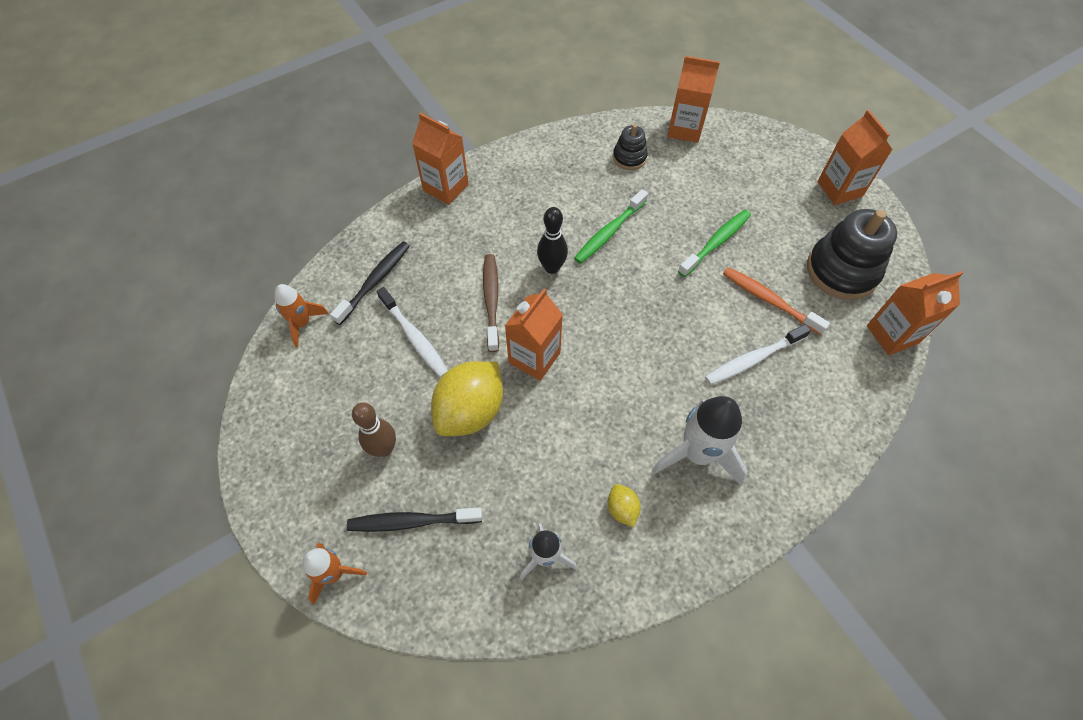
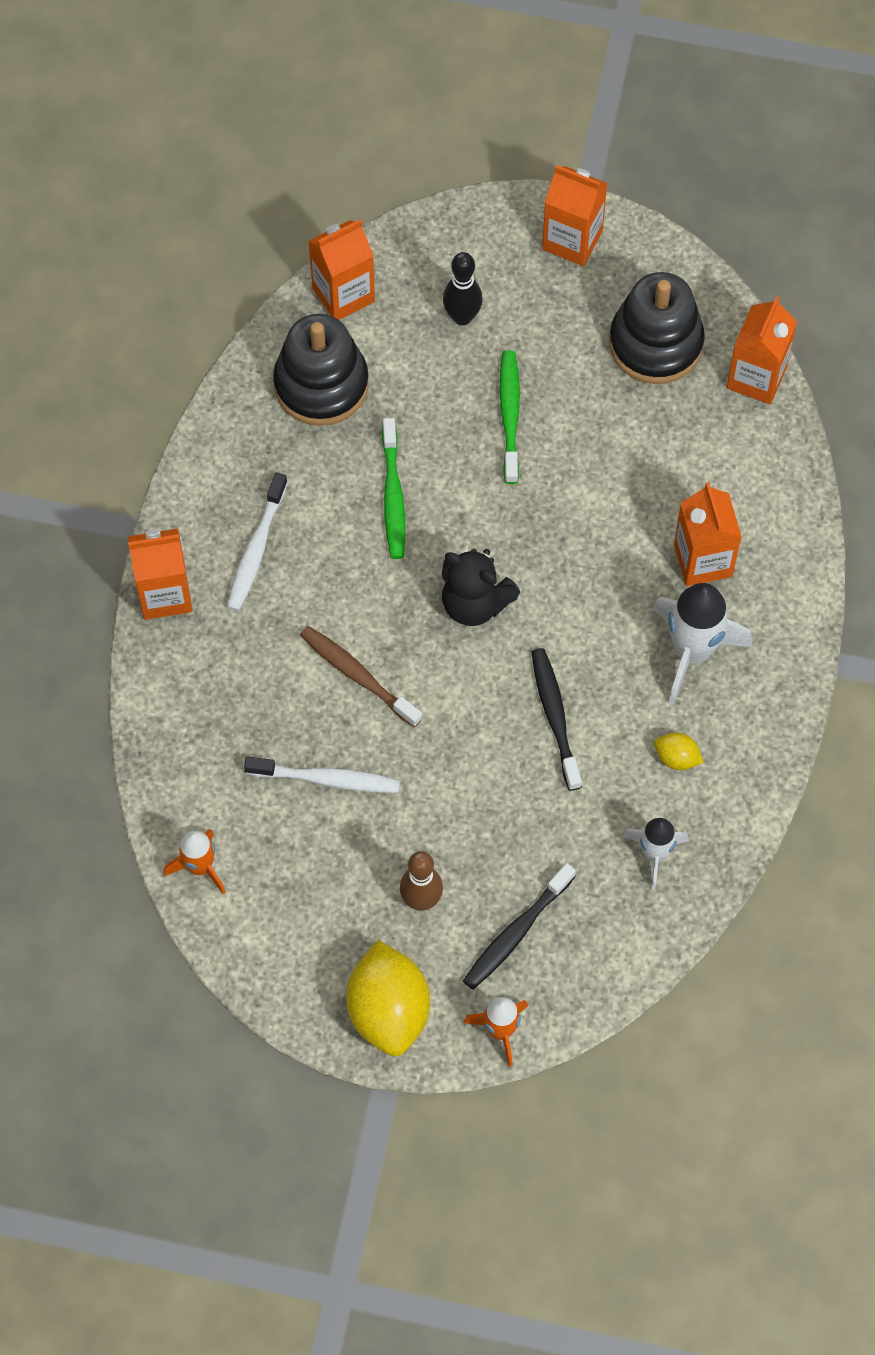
camera: 45 degrees left, 5 degrees up
black toothbrush [330,241,410,325] -> black toothbrush moved to [531,648,582,791]
yellow lemon [431,361,503,436] -> yellow lemon moved to [346,940,430,1056]
orange carton [505,288,563,381] -> orange carton moved to [674,482,742,586]
black bowling pin [537,207,568,274] -> black bowling pin moved to [443,252,483,325]
black stacking toy [613,124,648,170] -> black stacking toy [273,314,369,426], size x1.89
white toothbrush [705,324,811,385] -> white toothbrush moved to [227,472,288,611]
orange toothbrush [723,267,830,335] -> none
none -> black teddy bear [441,549,520,626]

